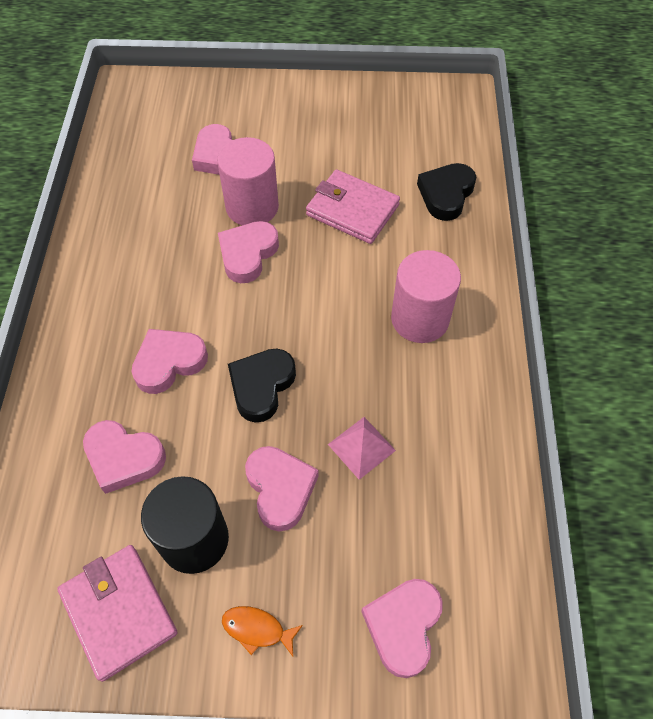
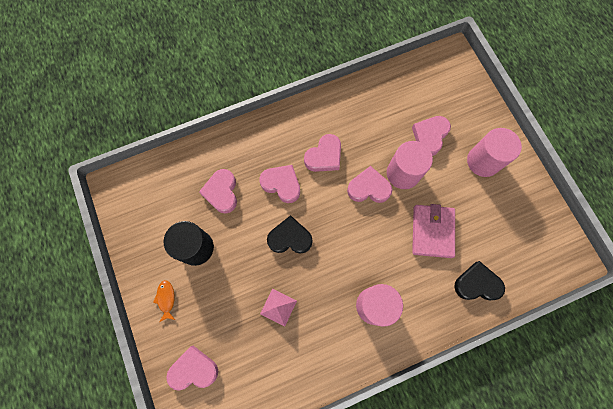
camera: 65 degrees right, 15 degrees up
pink wallet [57,545,177,682] -> none
pink heart [245,446,319,532] -> pink heart moved to [304,134,341,172]
none -> pink cylinder [467,128,522,177]

